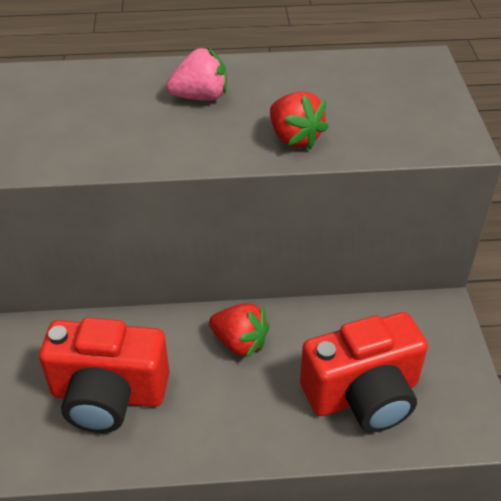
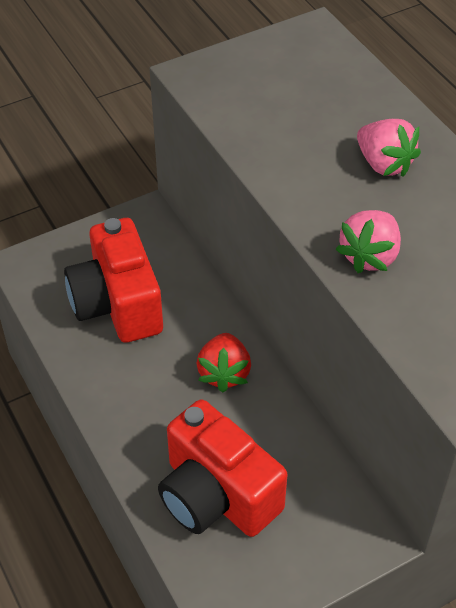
camera: 65 degrees right, 5 degrees up
red strawberry [270,91,329,150] -> pink strawberry [336,210,401,273]

